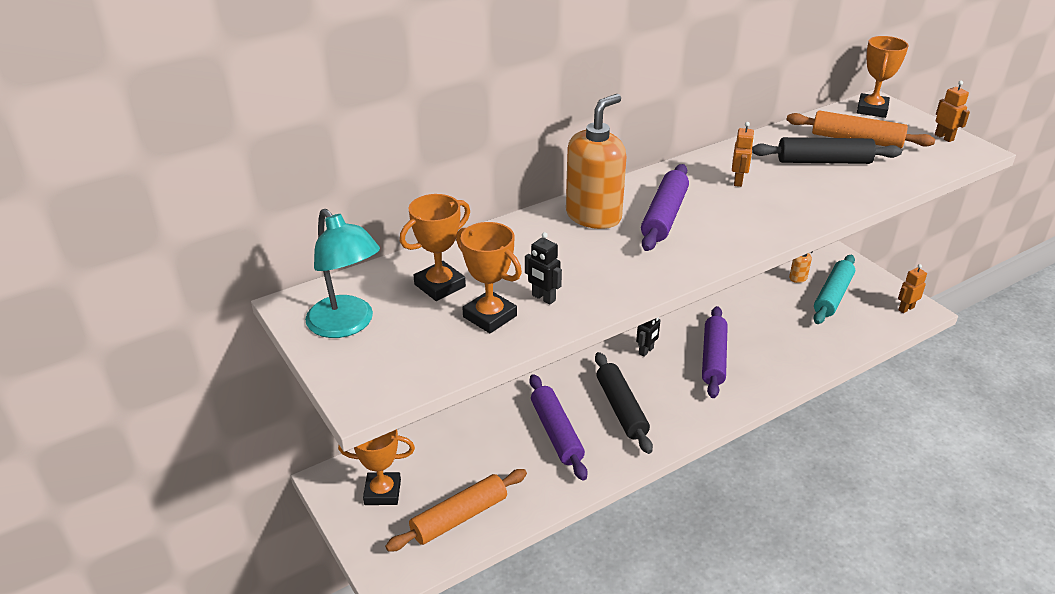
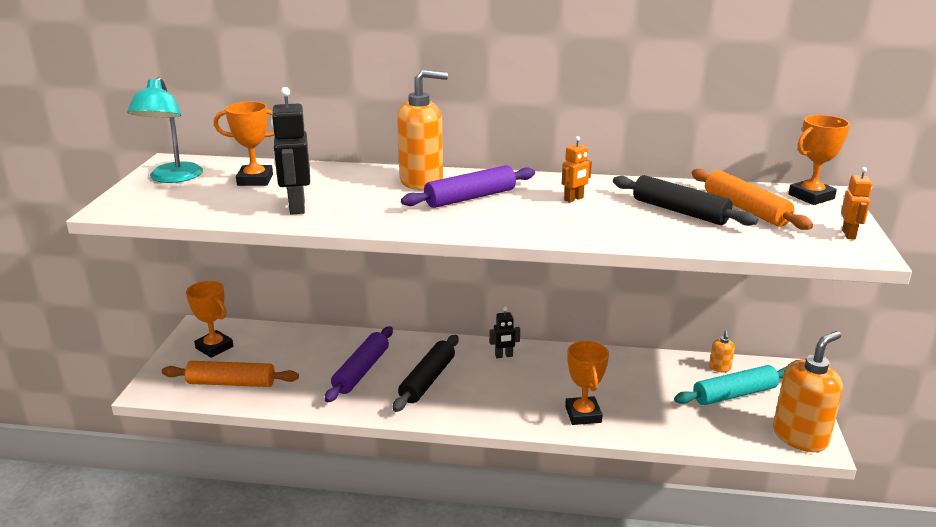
camera: 40 degrees right, 10 degrees down
orange trophy [456,222,522,333] -> orange trophy moved to [565,341,609,425]
black robot [525,232,562,304] -> black robot [271,87,310,214], size x1.81
purple rolling pin [702,306,728,398] -> none
orange robot [898,264,927,313] -> orange soap dispenser [773,331,843,452]

